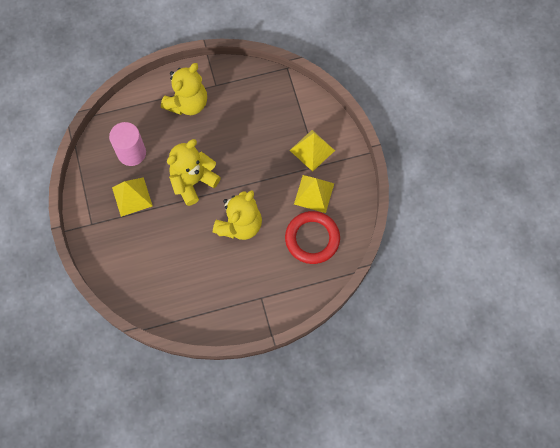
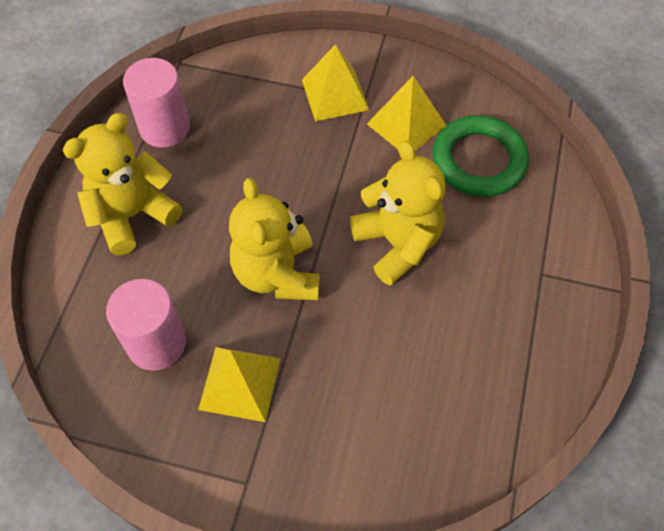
camera: 60 degrees left, 10 degrees down
yellow teddy bear [161,63,207,115] -> yellow teddy bear turned 105 degrees counterclockwise [63,113,182,255]
red ring [285,211,340,264] -> green ring [433,115,529,197]
none -> pink cylinder [123,58,190,148]

